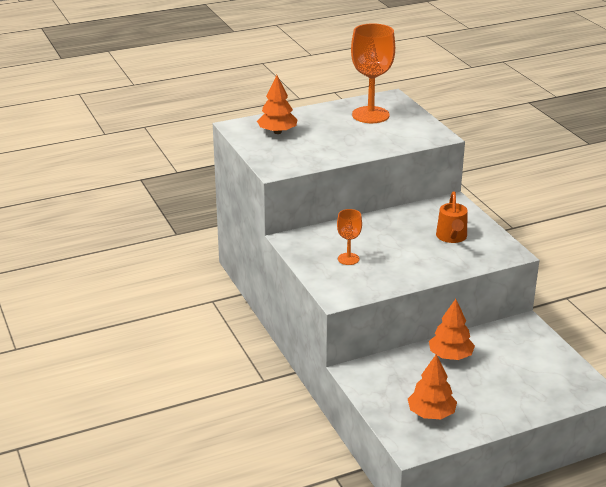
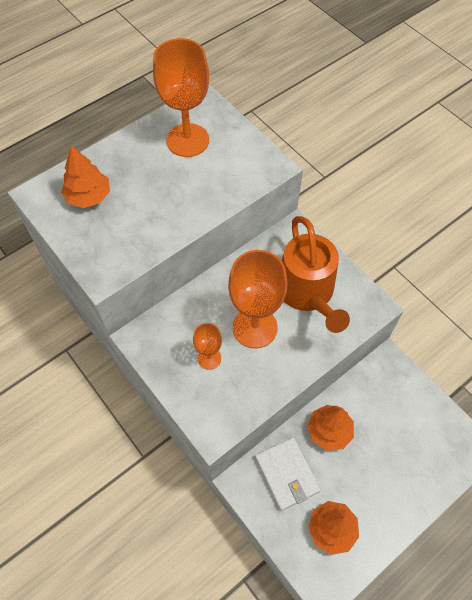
camera: 15 degrees left, 30 degrees up
orange watering can [436,191,468,243] -> orange watering can [282,216,350,333], size x1.75
none -> orange goblet [228,250,287,348]
none -> white wallet [255,437,321,511]

